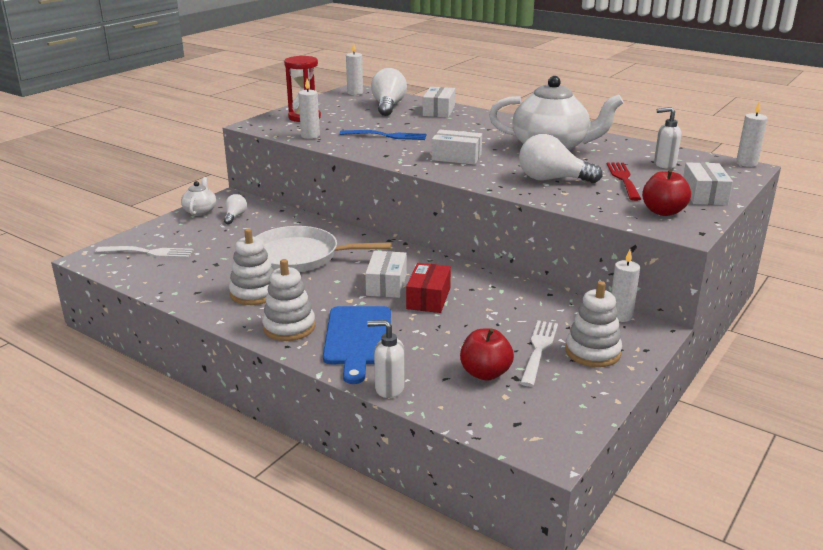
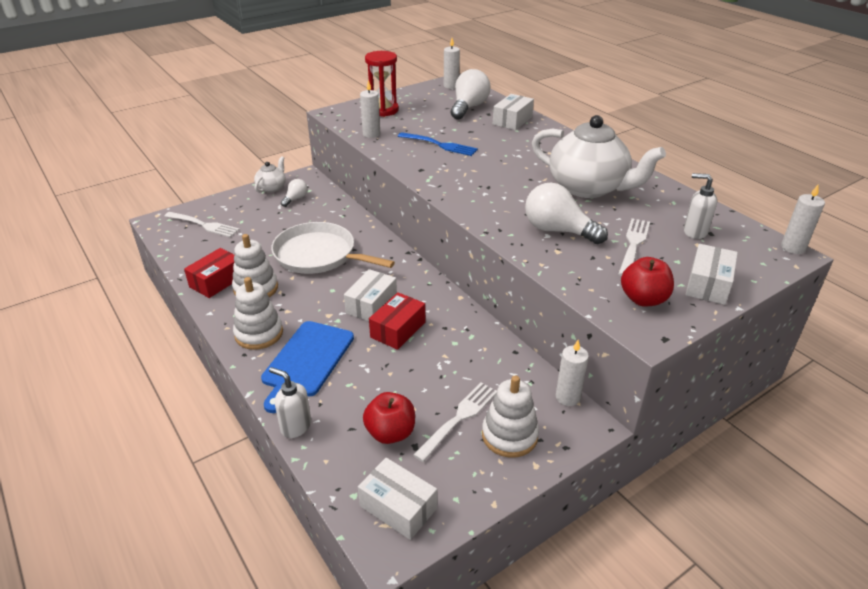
camera: 20 degrees right, 10 degrees up
white box [432,130,482,165] -> white box moved to [358,458,437,540]
red fork [607,163,641,201] -> white fork [619,218,650,276]
none -> red box [184,248,234,298]

